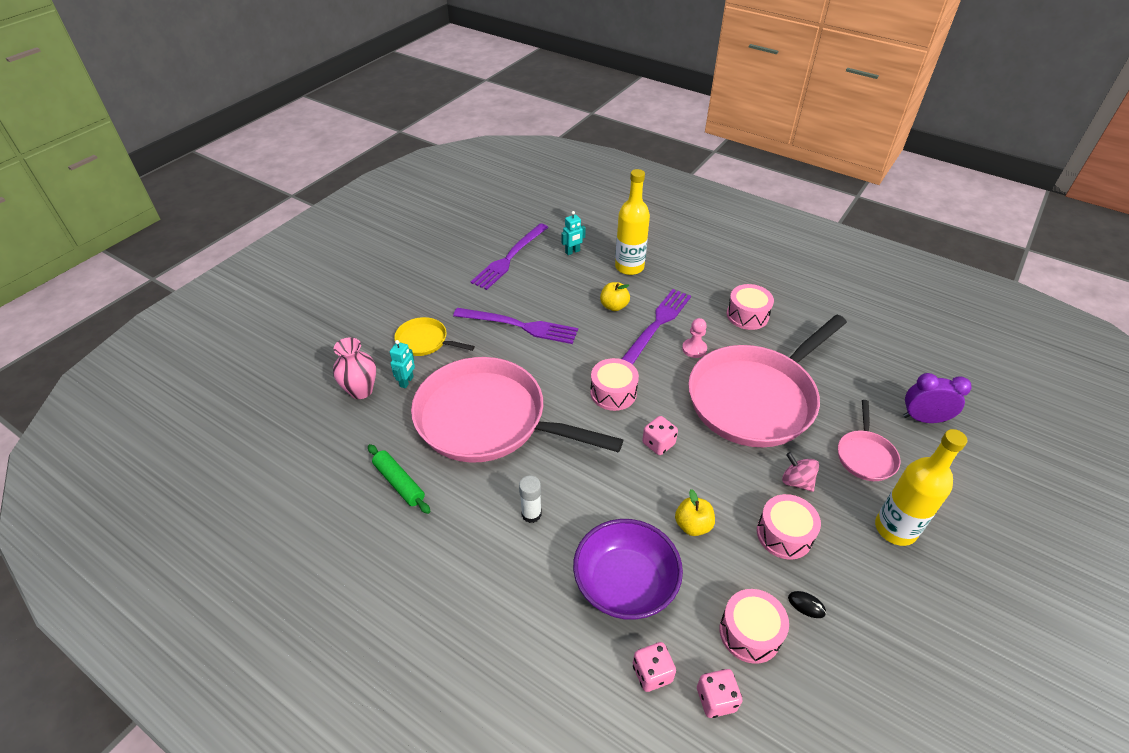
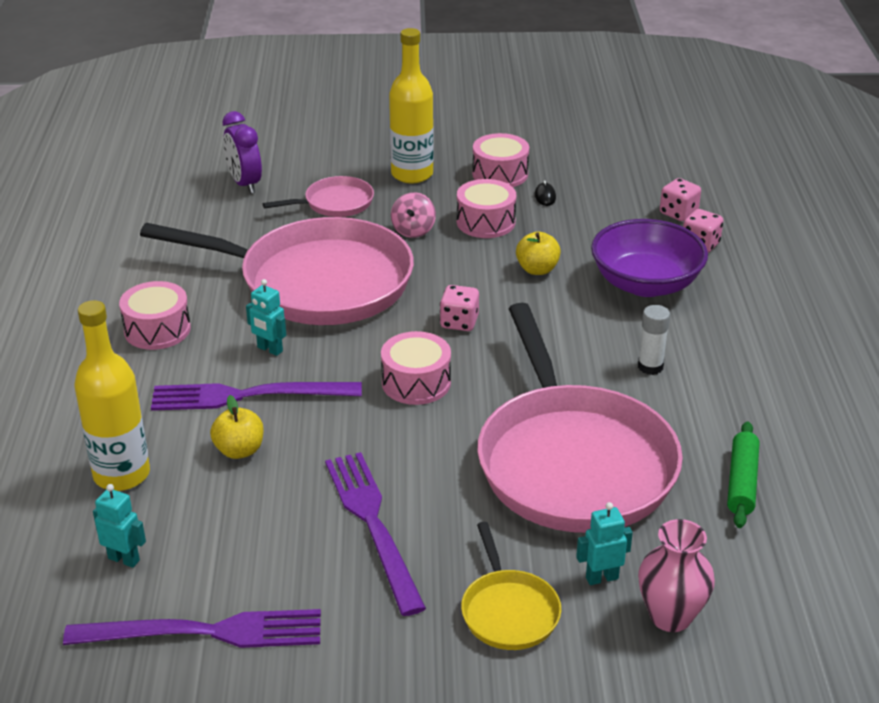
camera: 125 degrees left, 10 degrees down
pink pawn [682,318,707,358] -> turquoise robot [246,279,286,356]
pink drum [720,589,789,664] -> pink drum moved to [472,133,529,187]

